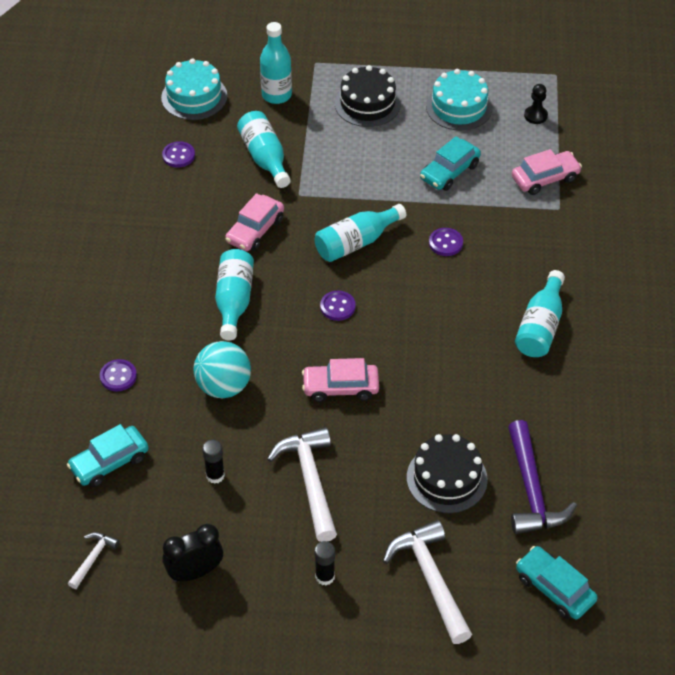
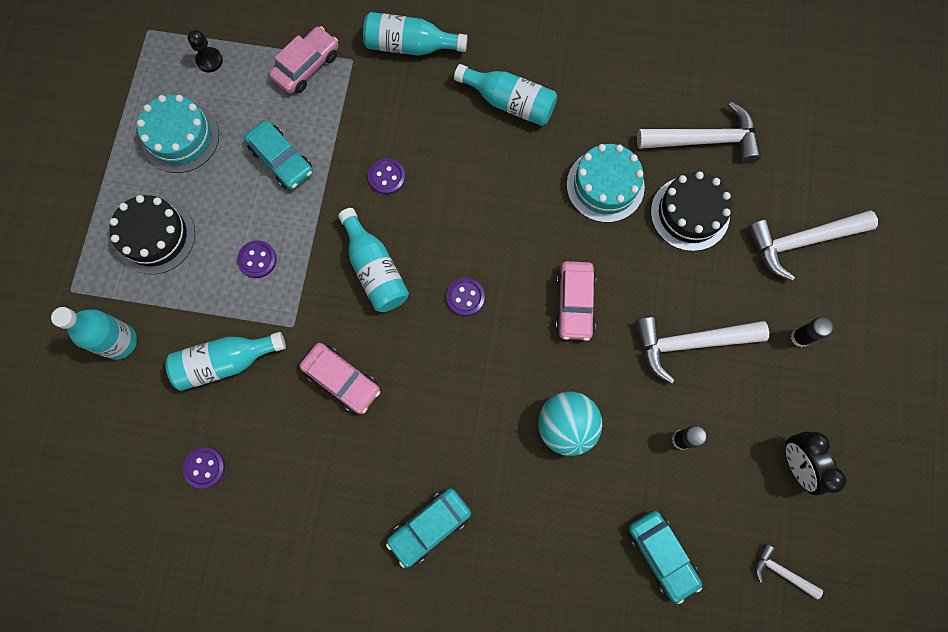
camera: 85 degrees left, 25 degrees up
purple button [100,359,137,391] -> purple button moved to [237,240,277,278]
turquoise cake [161,58,227,120] -> turquoise cake moved to [567,144,645,223]
turquoise bottle [215,249,254,341] -> turquoise bottle moved to [363,12,468,56]
purple hammer [508,420,577,534] -> white hammer [637,102,761,163]
pink car [512,149,582,195] -> pink car turned 60 degrees clockwise [269,26,339,94]
turquoise car [516,546,597,619] -> turquoise car moved to [386,488,471,568]

